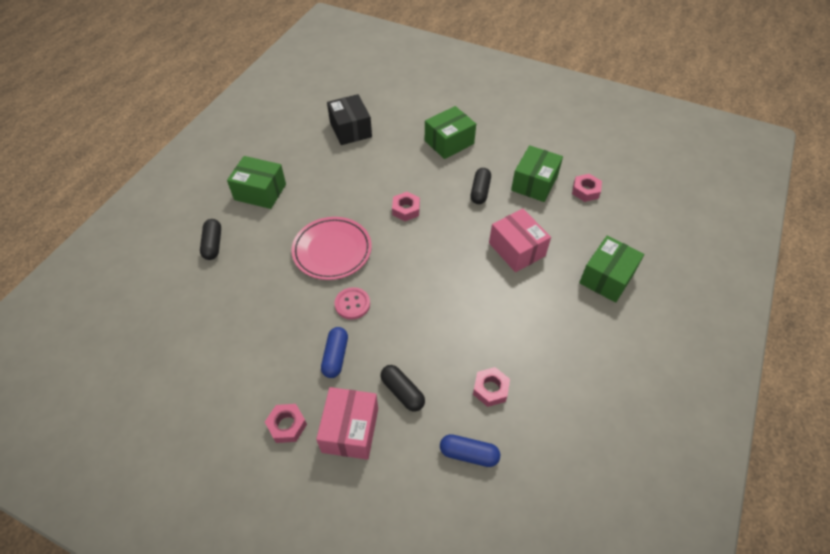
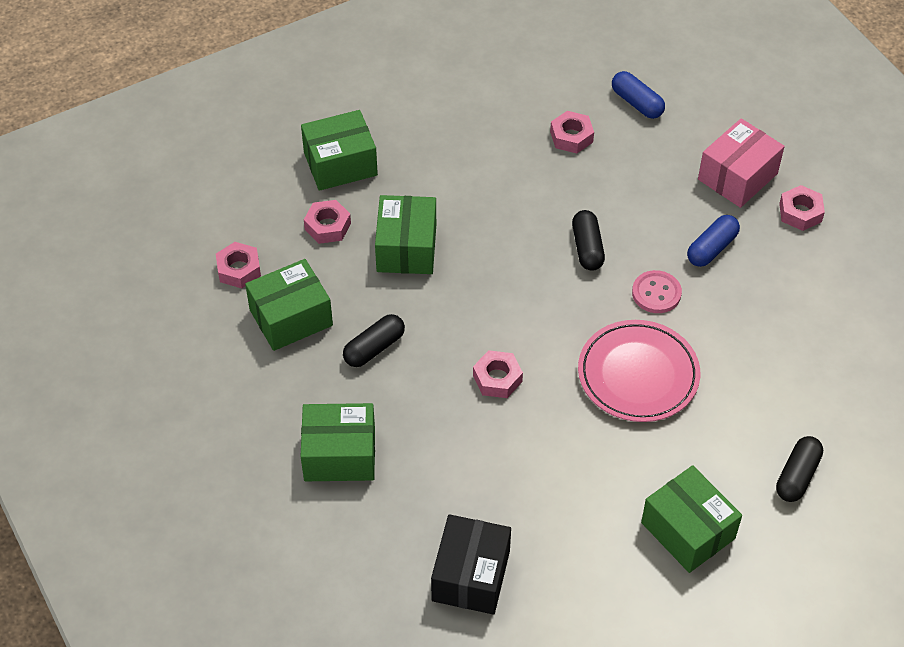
camera: 145 degrees left, 0 degrees up
black capsule [380,365,425,412] -> black capsule moved to [572,210,605,271]
pink box [489,209,551,272] -> green box [375,195,436,274]
none -> pink nut [304,200,351,244]

